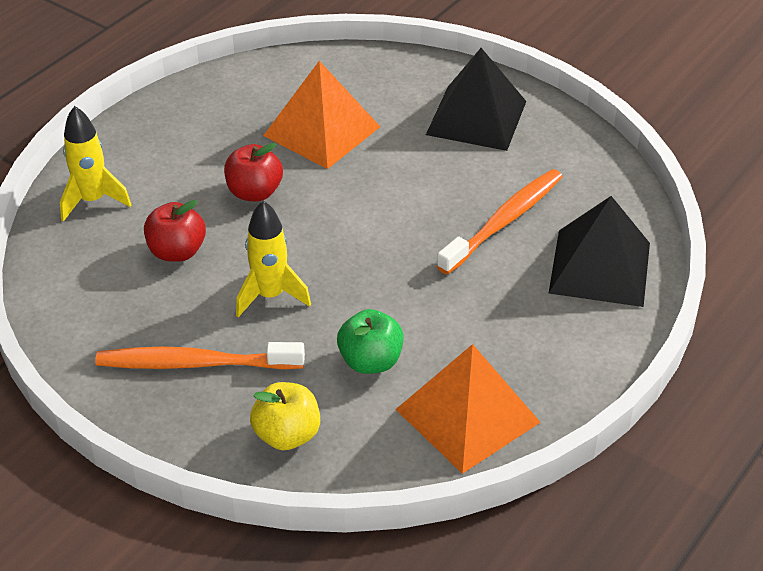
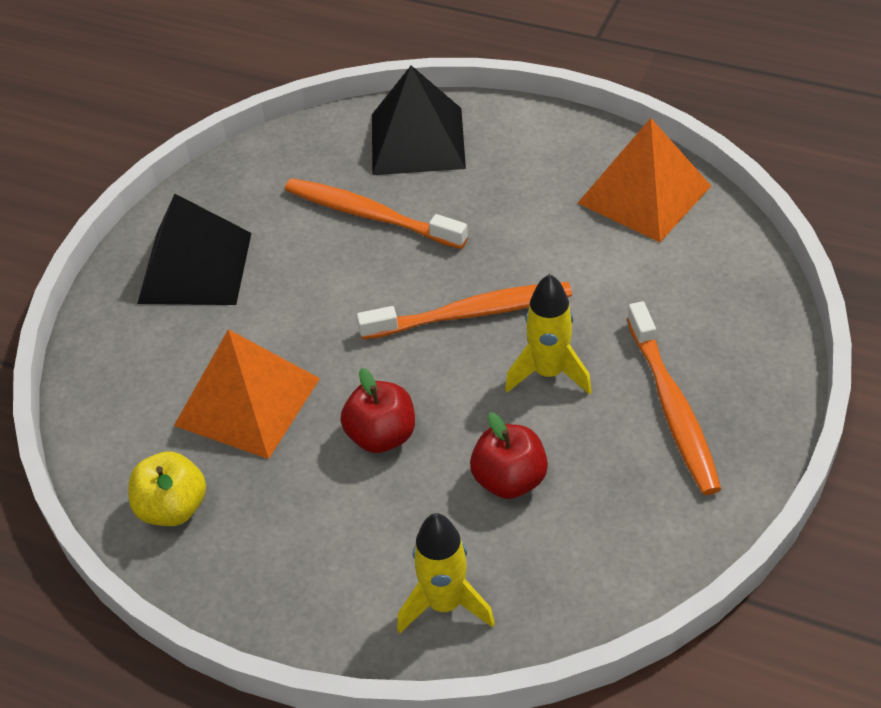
camera: 100 degrees left, 5 degrees up
yellow apple [250,382,320,450] -> yellow apple moved to [128,451,206,526]
green apple [337,309,404,374] -> none
none -> orange toothbrush [357,282,572,340]

